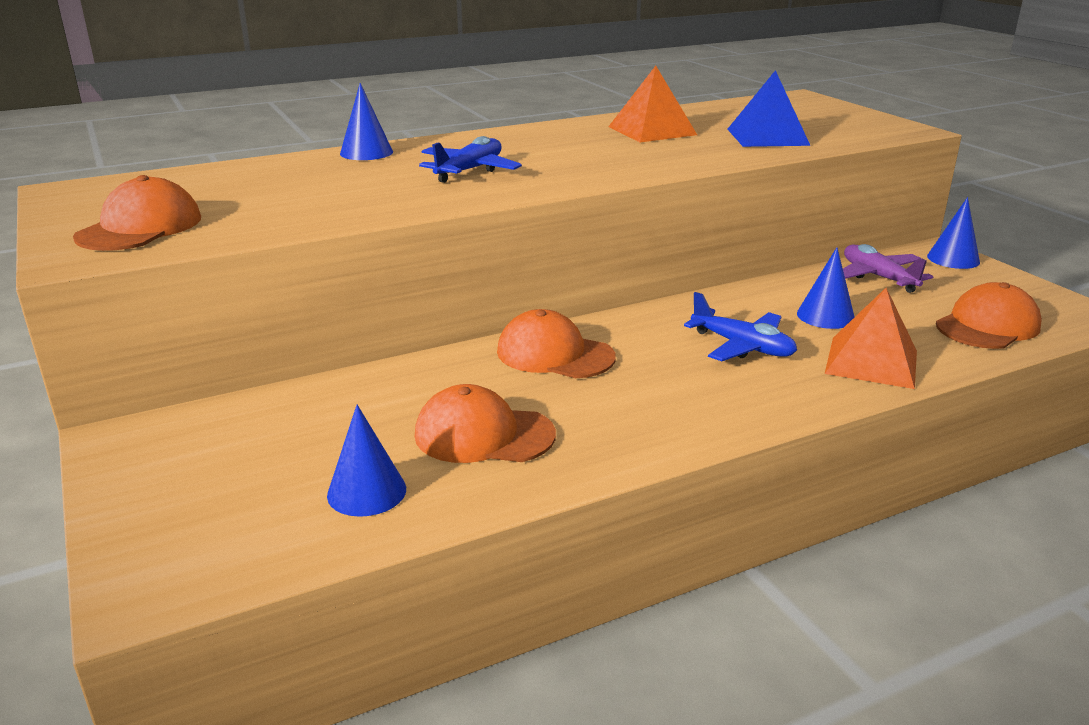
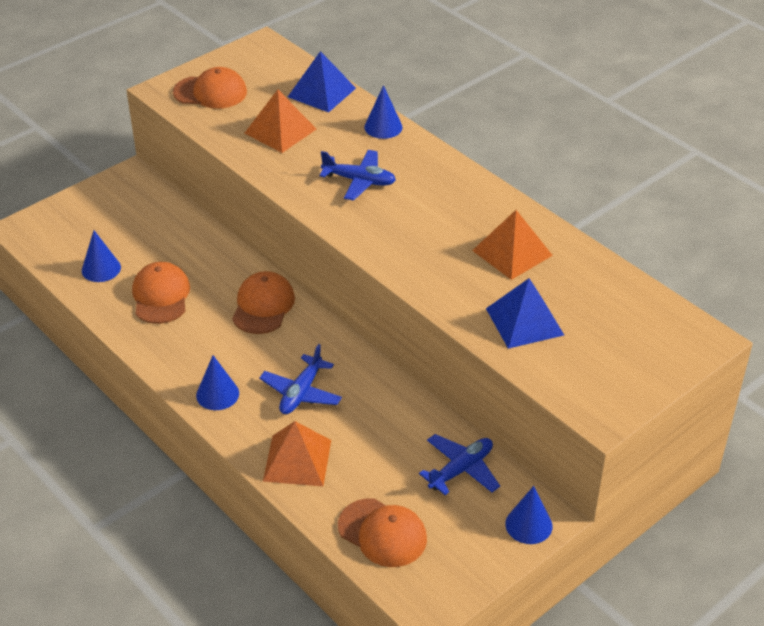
camera: 75 degrees right, 15 degrees up
blue cone [797,247,855,329] -> blue cone moved to [196,355,239,410]
purple plane [843,244,933,293] -> blue plane [419,434,500,495]
none -> orange pyramid [245,90,317,153]
none -> blue pyramid [288,51,356,113]

